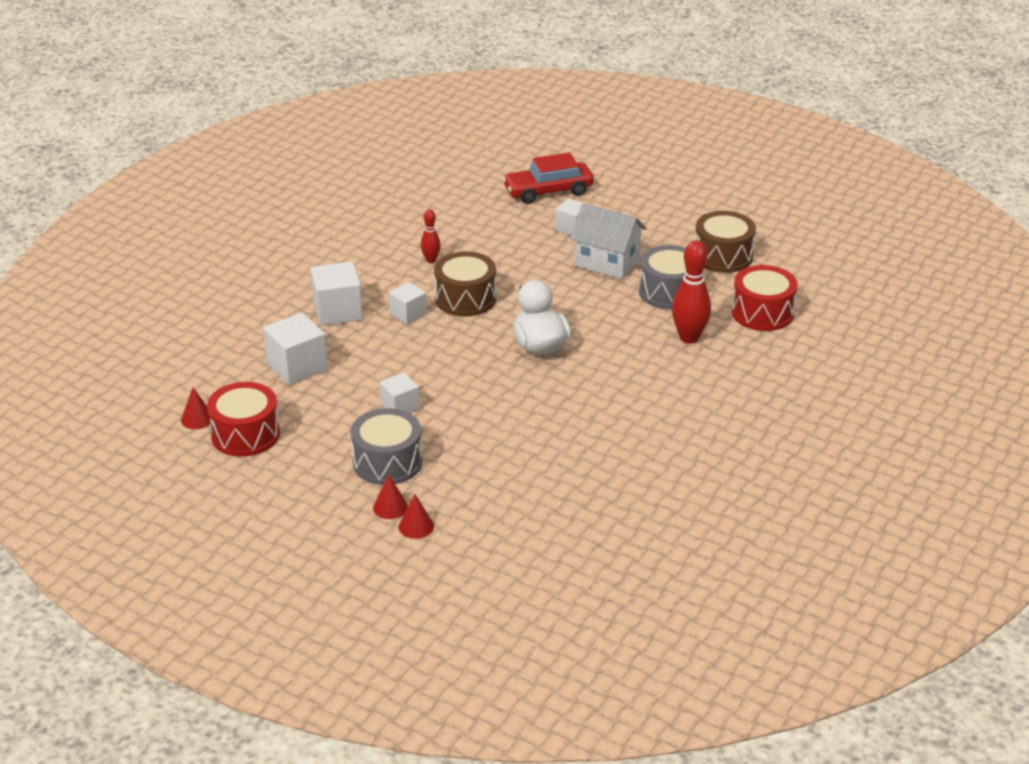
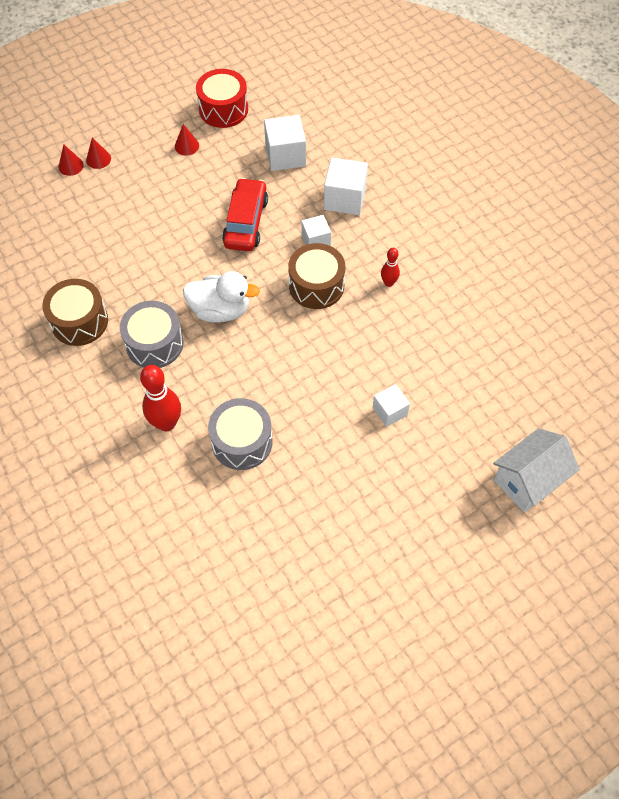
camera: 115 degrees right, 25 degrees up
red cone [181,388,210,429] -> red cone moved to [175,124,199,156]
grey drum [350,408,423,485] -> grey drum moved to [120,301,184,368]
white cube [380,372,420,413] -> none
red car [502,152,594,204] -> red car moved to [222,178,268,251]
white house [570,203,646,279] -> white house moved to [493,428,580,513]
brown drum [696,211,756,273] -> brown drum moved to [42,279,108,346]
red drum [732,265,798,331] -> none

